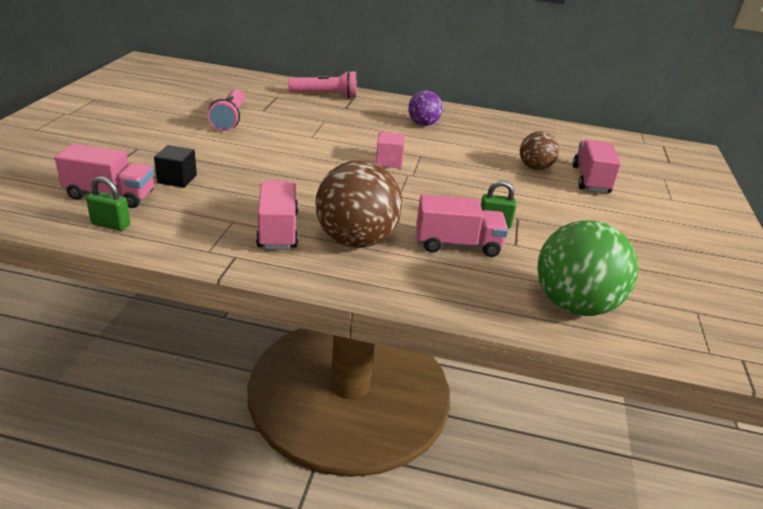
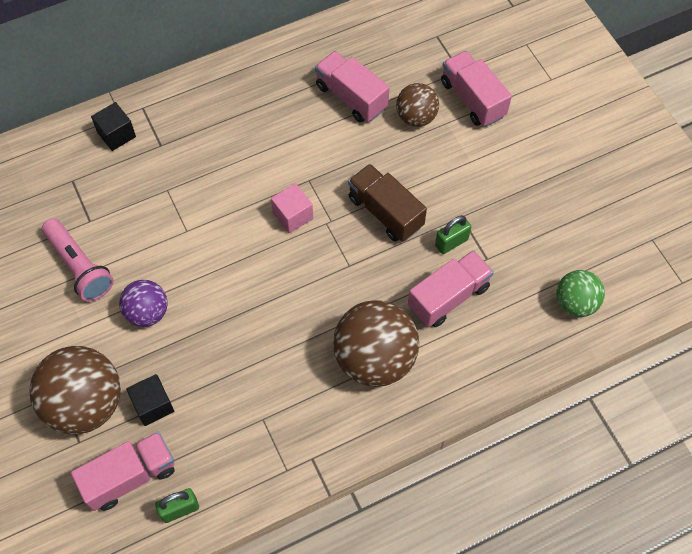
camera: 35 degrees left, 30 degrees up
pink truck [256,180,298,249] -> pink truck moved to [315,51,390,123]
pink flashlight [288,70,357,99] -> black cube [91,102,136,151]
purple ball [408,91,443,126] -> purple ball moved to [119,280,168,327]
green ball [537,220,638,316] -> green ball [556,270,605,317], size x0.57
none -> brown ball [29,346,121,435]
none -> brown truck [348,164,427,242]

